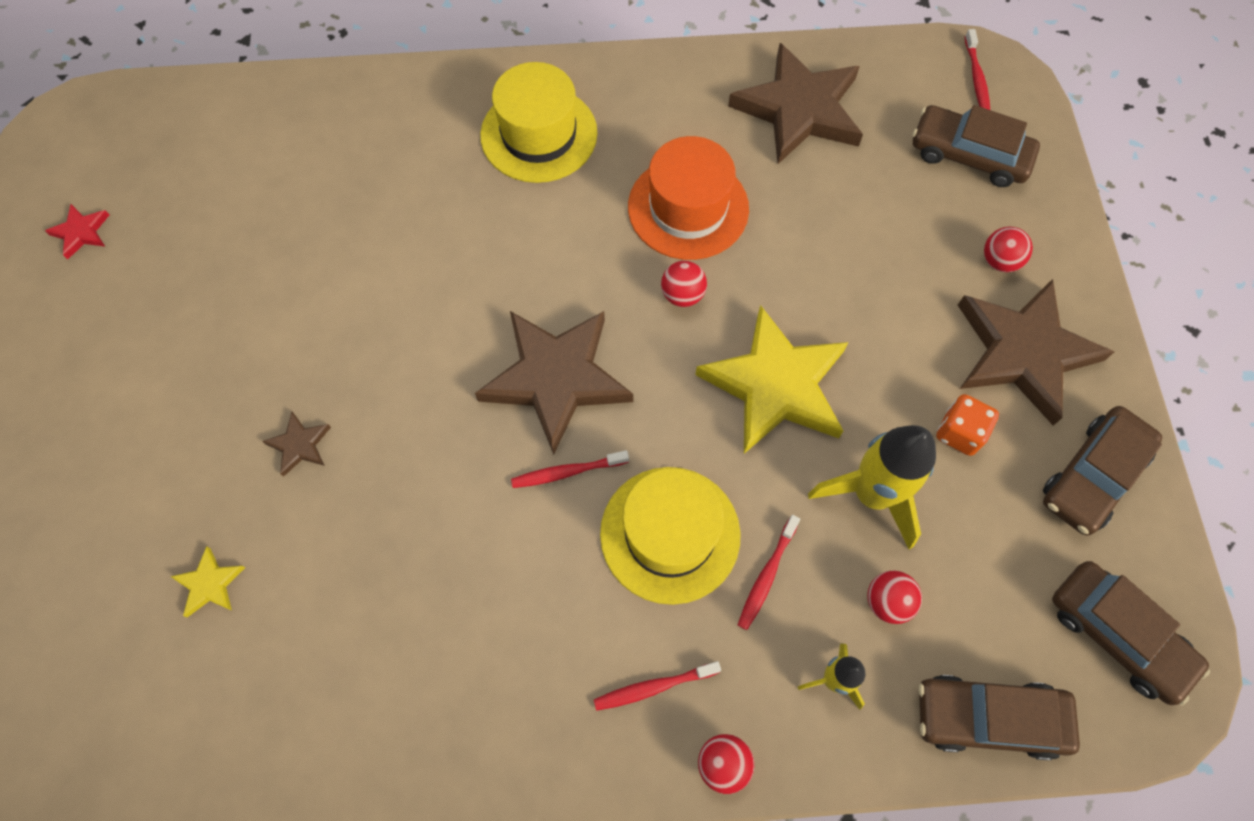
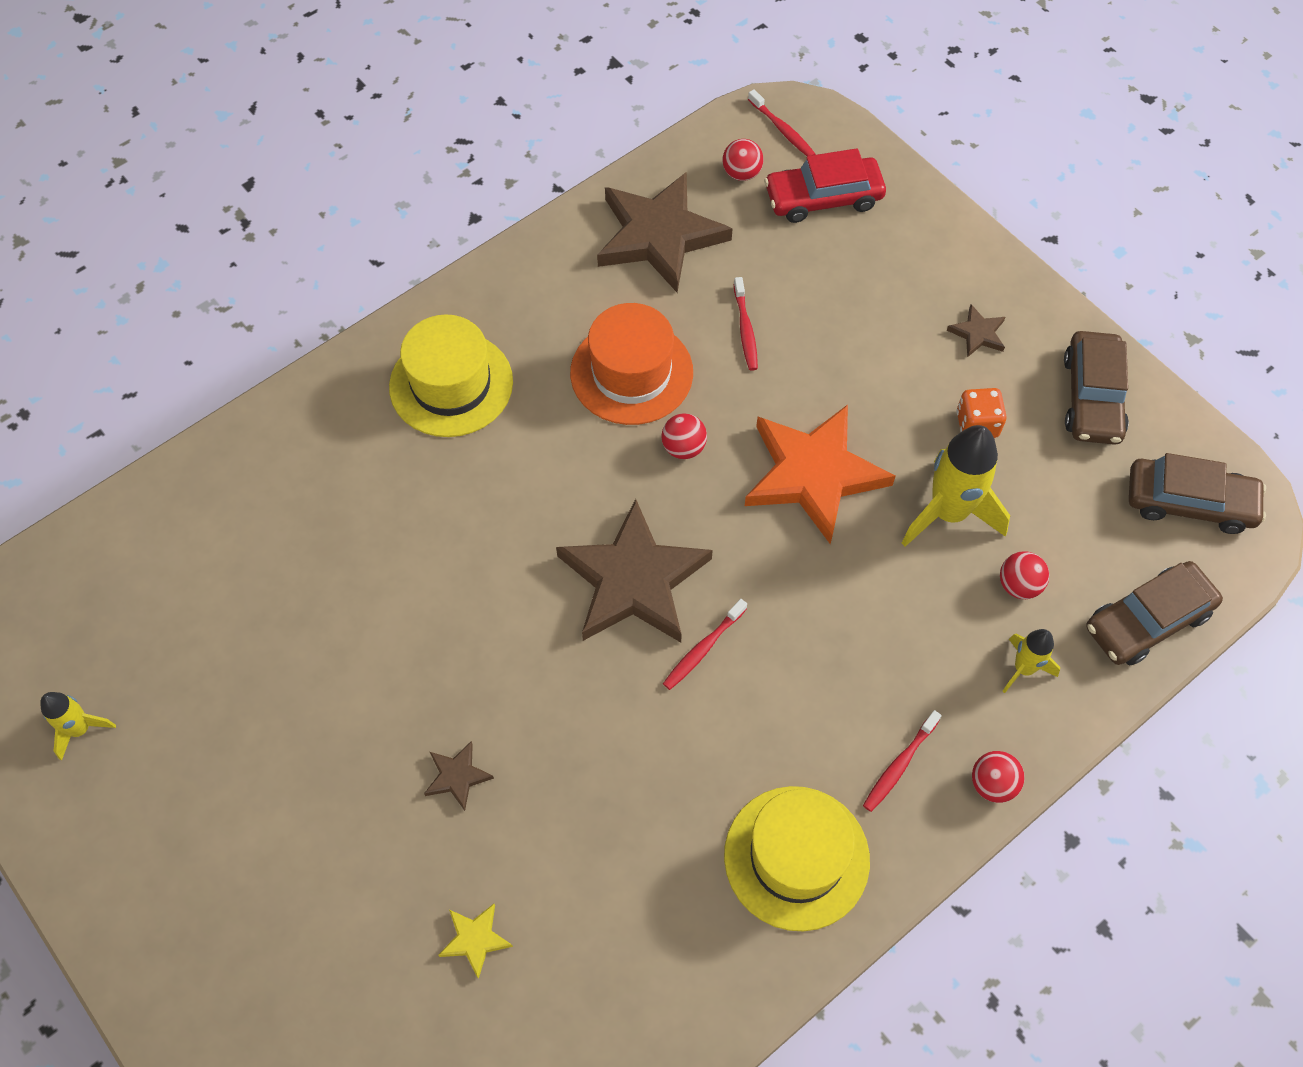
camera: 35 degrees left, 5 degrees down
red star [45,204,109,259] -> yellow rocket [40,692,116,760]
yellow hat [600,467,741,605] -> yellow hat moved to [724,786,870,931]
yellow star [695,305,849,454] -> orange star [745,405,895,544]
red toothbrush [738,515,800,630] -> red toothbrush moved to [734,277,758,371]
brown car [912,105,1040,187] -> red car [764,148,886,223]
brown star [958,279,1114,425] -> brown star [947,304,1005,357], size x0.42
red ball [984,227,1033,272] -> red ball moved to [722,139,763,181]

